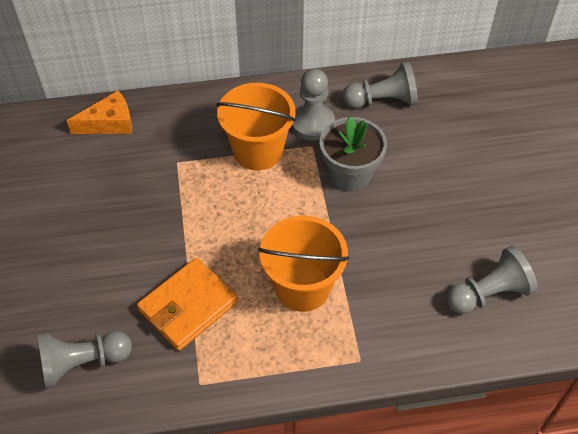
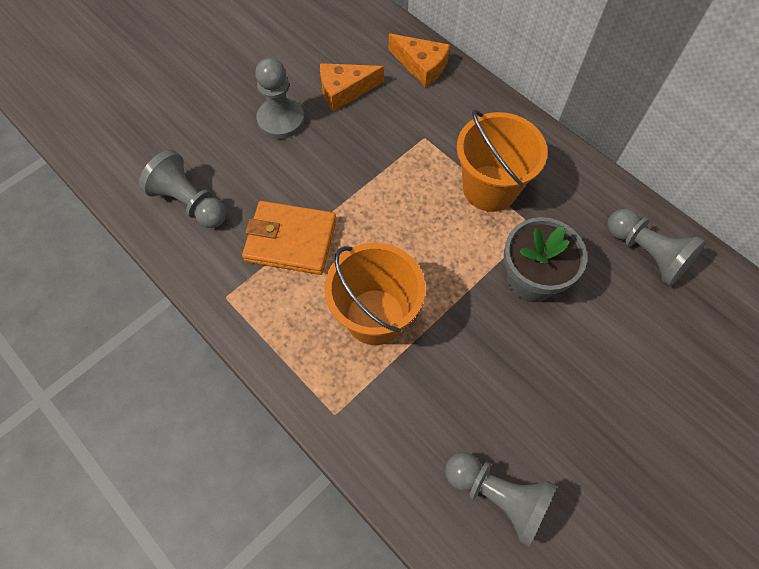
camera: 55 degrees right, 10 degrees up
grey pawn [291,69,335,141] -> grey pawn moved to [255,58,304,139]
none -> orange cheese [320,63,384,111]

